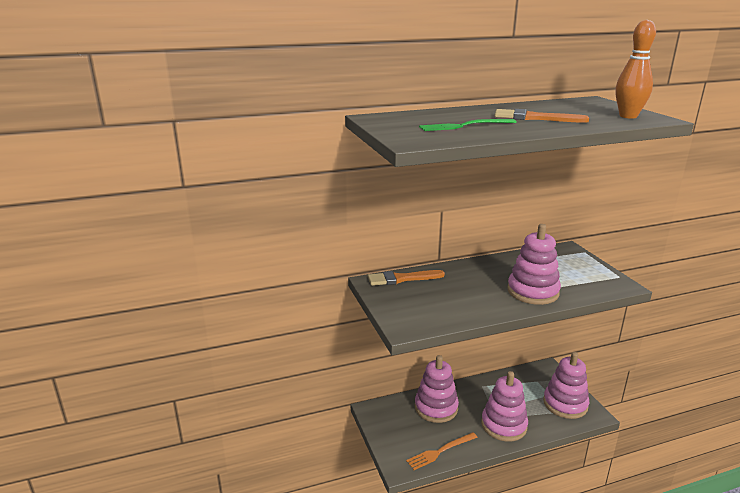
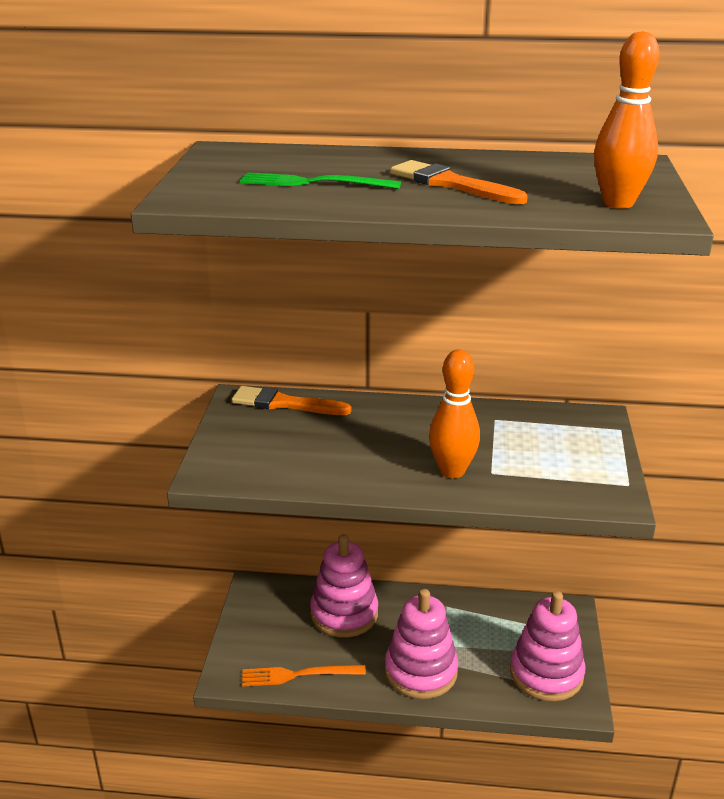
camera: 25 degrees right, 5 degrees up
pink stacking toy [507,224,561,305] -> orange bowling pin [429,349,480,478]

